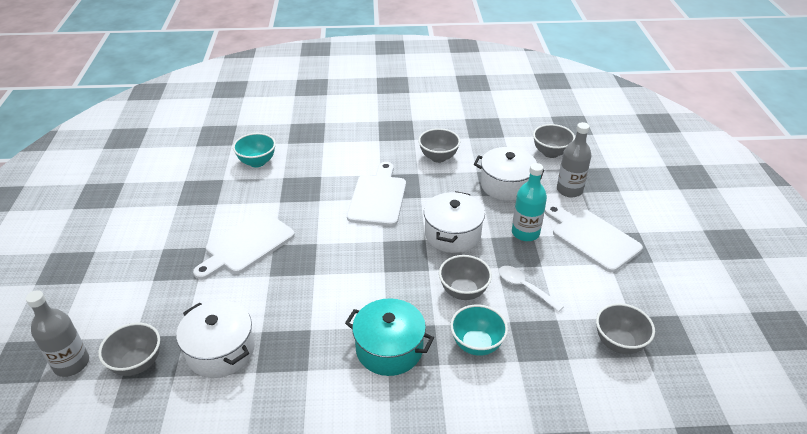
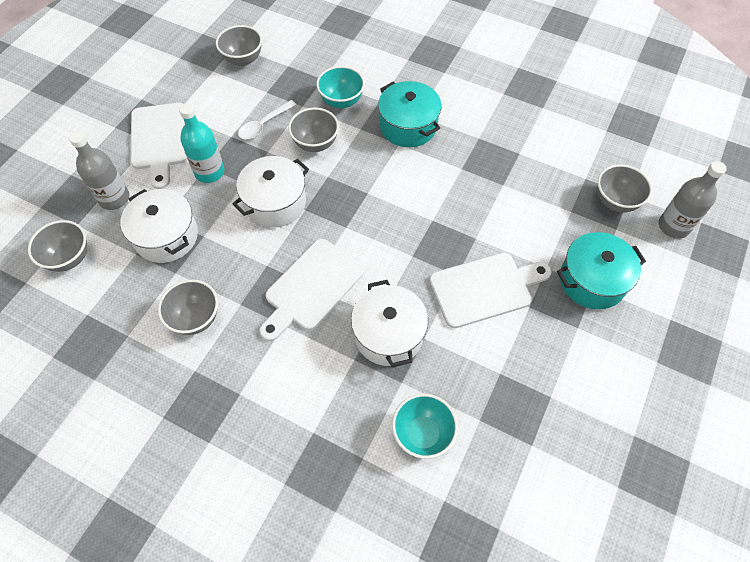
camera: 150 degrees left, 20 degrees up
white pot [176,300,255,378] -> white pot moved to [351,280,428,367]
white spoon [499,266,564,312] -> white spoon turned 60 degrees clockwise [238,100,296,139]
none -> turquoise pot [557,232,646,309]

